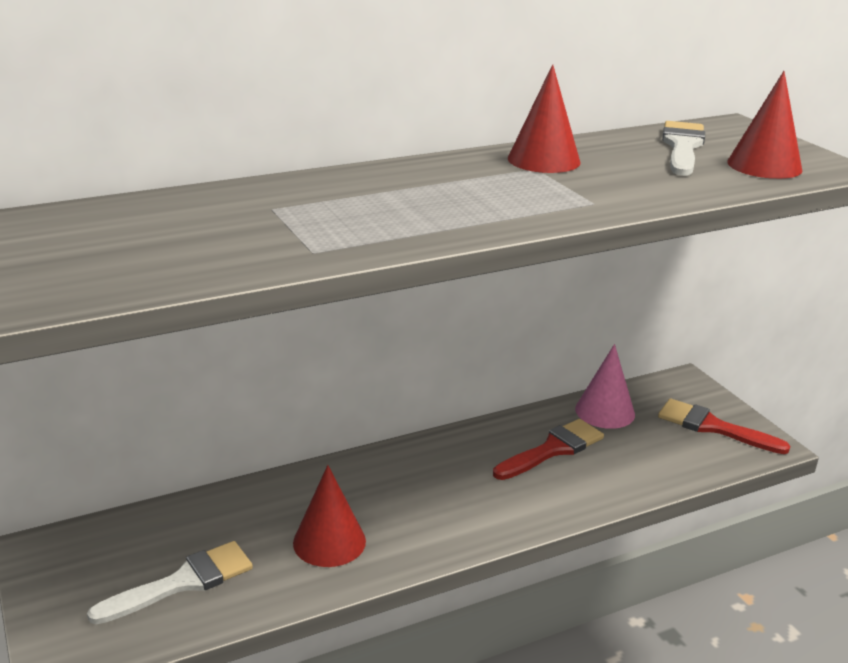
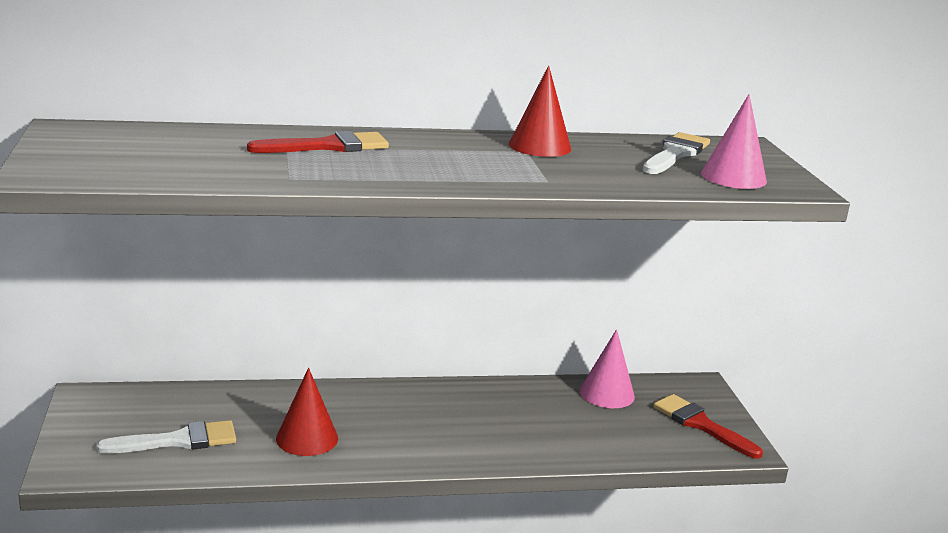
camera: 15 degrees right, 5 degrees down
red brush [493,419,604,480] -> red brush moved to [247,131,389,153]
red cone [727,71,803,179] -> pink cone [701,94,767,189]

